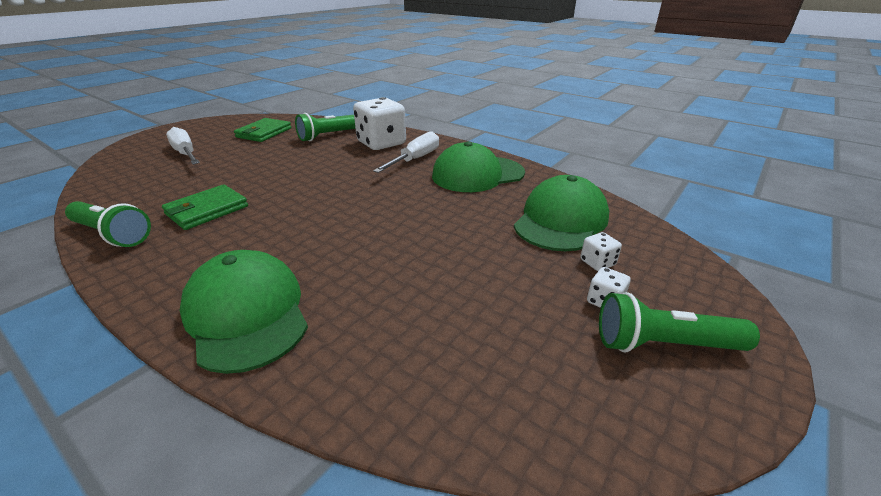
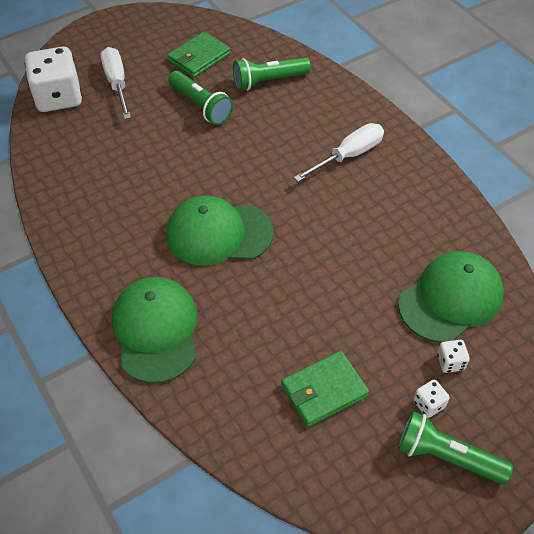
camera: 20 degrees right, 20 degrees up
green flashlight [65,201,151,247] -> green flashlight moved to [168,71,233,125]
green wallet [162,184,248,230] -> green wallet moved to [281,351,369,427]
white dice [353,97,406,150] -> white dice moved to [25,46,82,112]
green cap [432,141,525,192] -> green cap moved to [166,195,274,266]

